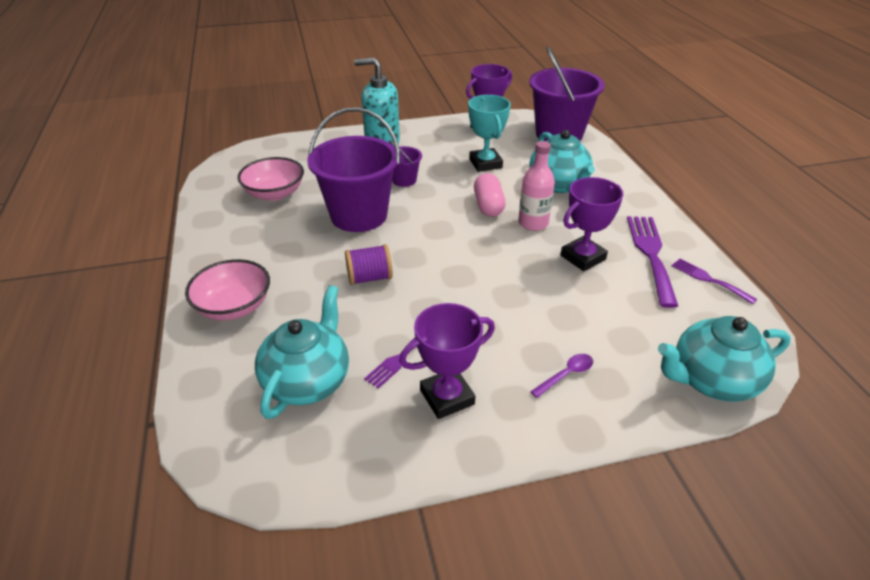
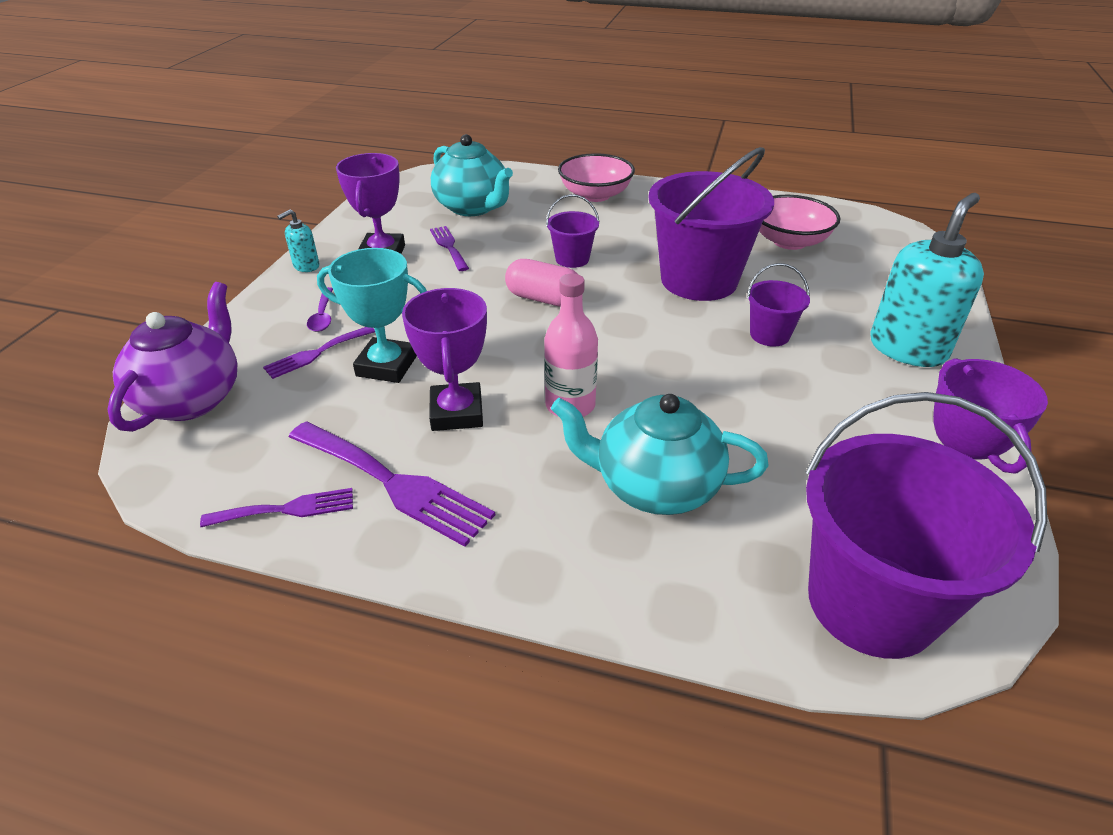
camera: 120 degrees right, 0 degrees up
purple spool [345,244,393,285] -> purple bucket [546,194,599,268]
turquoise trophy [468,95,511,172] -> turquoise trophy moved to [317,248,427,383]
pink capsule [474,173,506,217] -> pink capsule moved to [505,259,577,307]
turquoise teapot [658,316,791,402] -> purple teapot [107,282,237,432]
none -> purple fork [263,327,375,379]
none -> turquoise soap dispenser [277,209,319,272]

